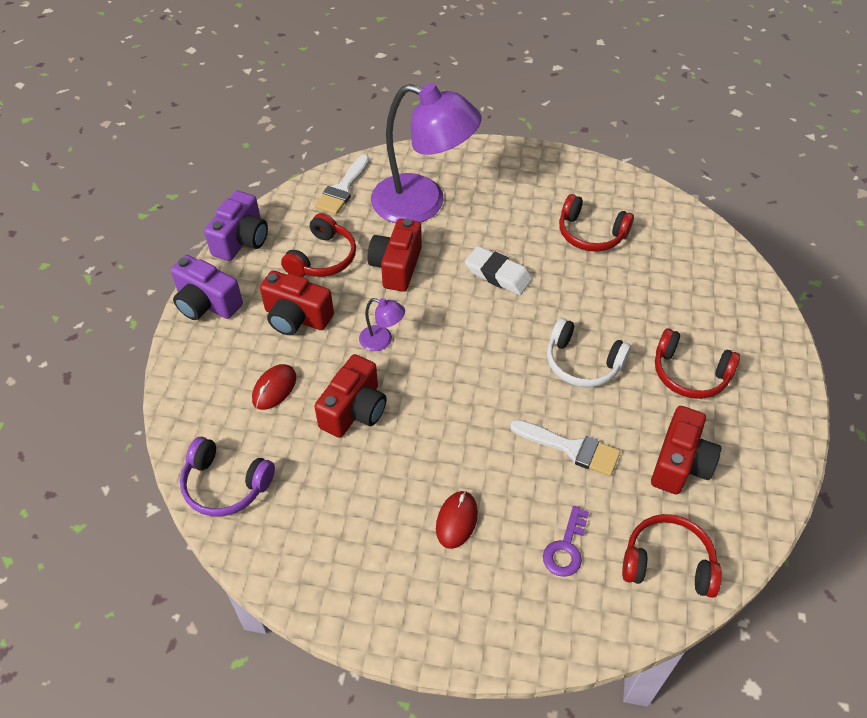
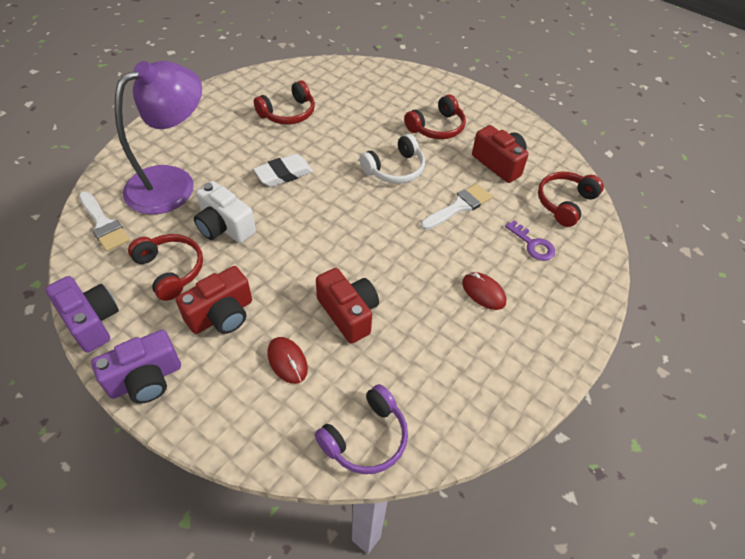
camera: 65 degrees left, 0 degrees up
purple lamp [359,298,405,351] -> none
red camera [367,219,422,292] -> white camera [194,181,256,243]

